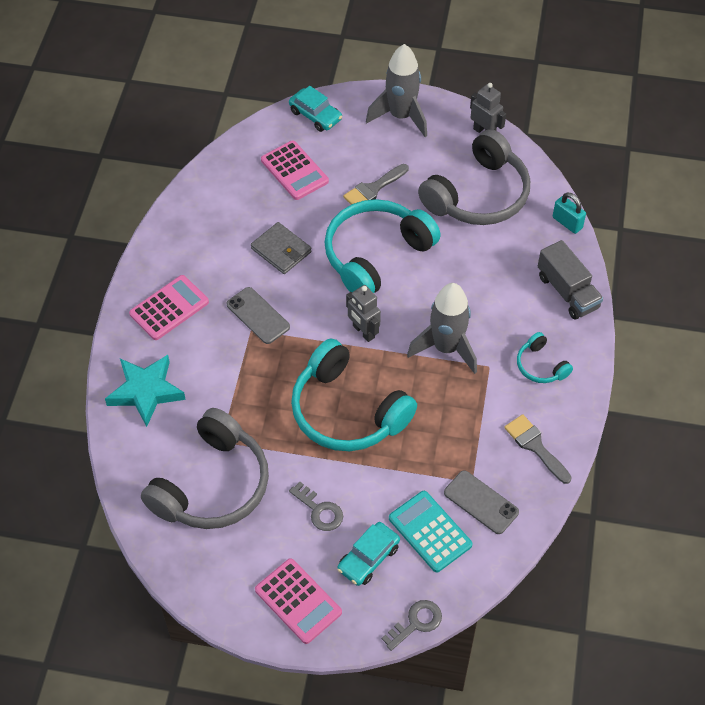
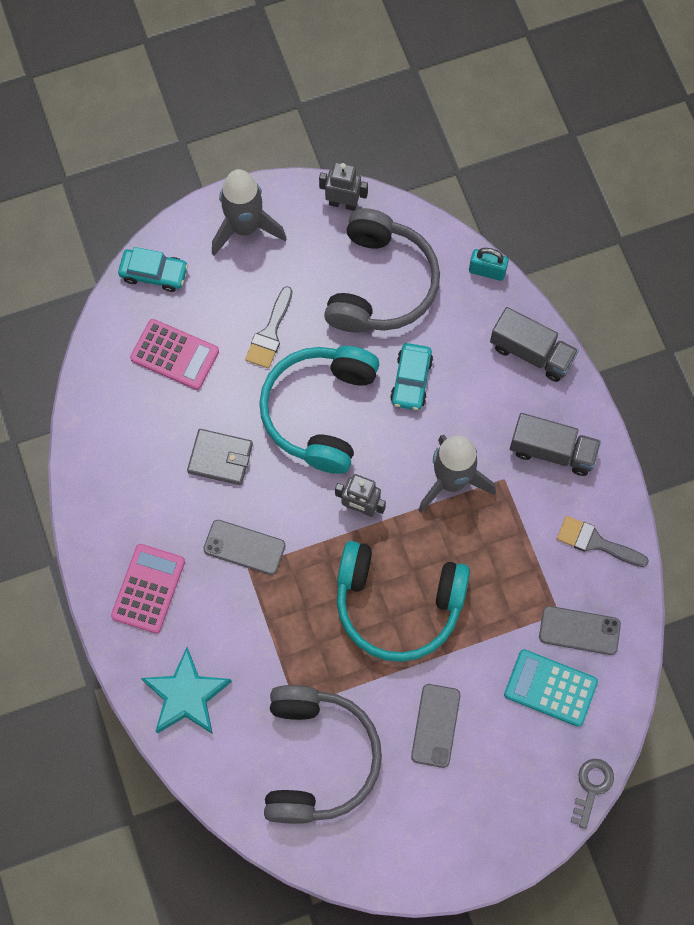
camera: 30 degrees left, 15 degrees up
pink calculator [255,558,342,644] -> none
grey key [289,482,343,531] -> grey phone [411,684,461,768]
turquoise car [337,522,400,586] -> turquoise car moved to [390,343,433,410]
turquoise headphones [517,332,573,383] -> grey truck [510,413,601,476]

